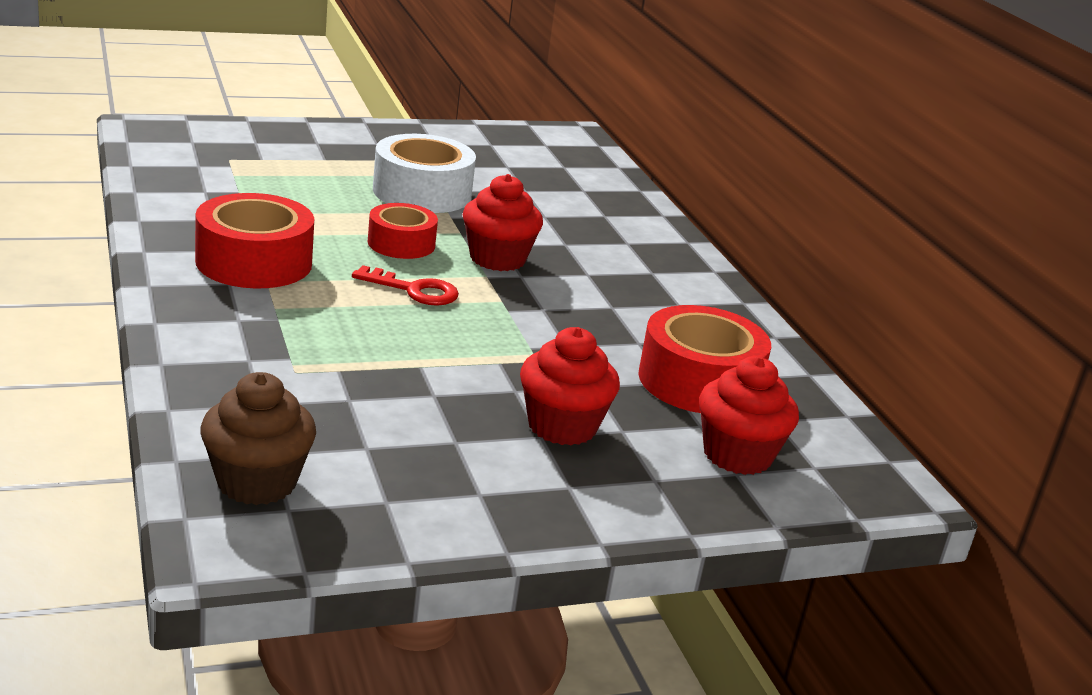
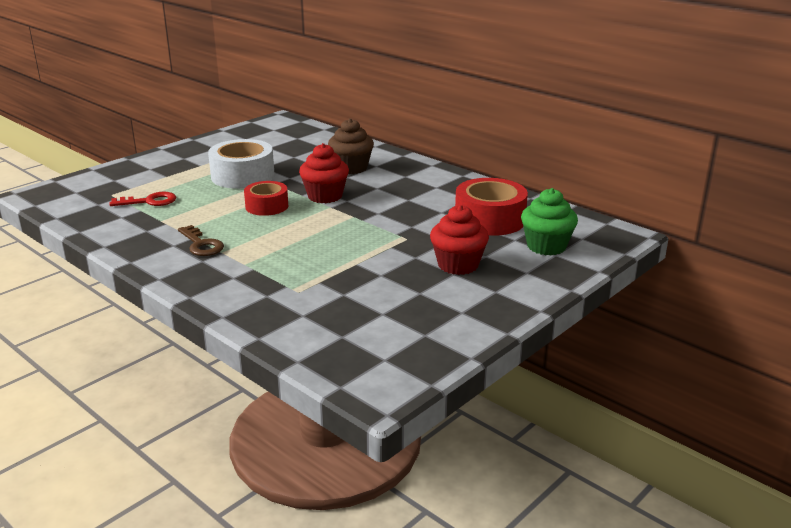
camera: 25 degrees left, 0 degrees up
red tape [195,193,314,288] -> brown key [178,225,224,256]
brown cupcake [201,372,316,505] -> brown cupcake moved to [328,118,374,174]
red key [352,265,459,306] -> red key moved to [110,192,176,206]
red cupcake [699,356,799,475] -> green cupcake [521,188,578,255]

